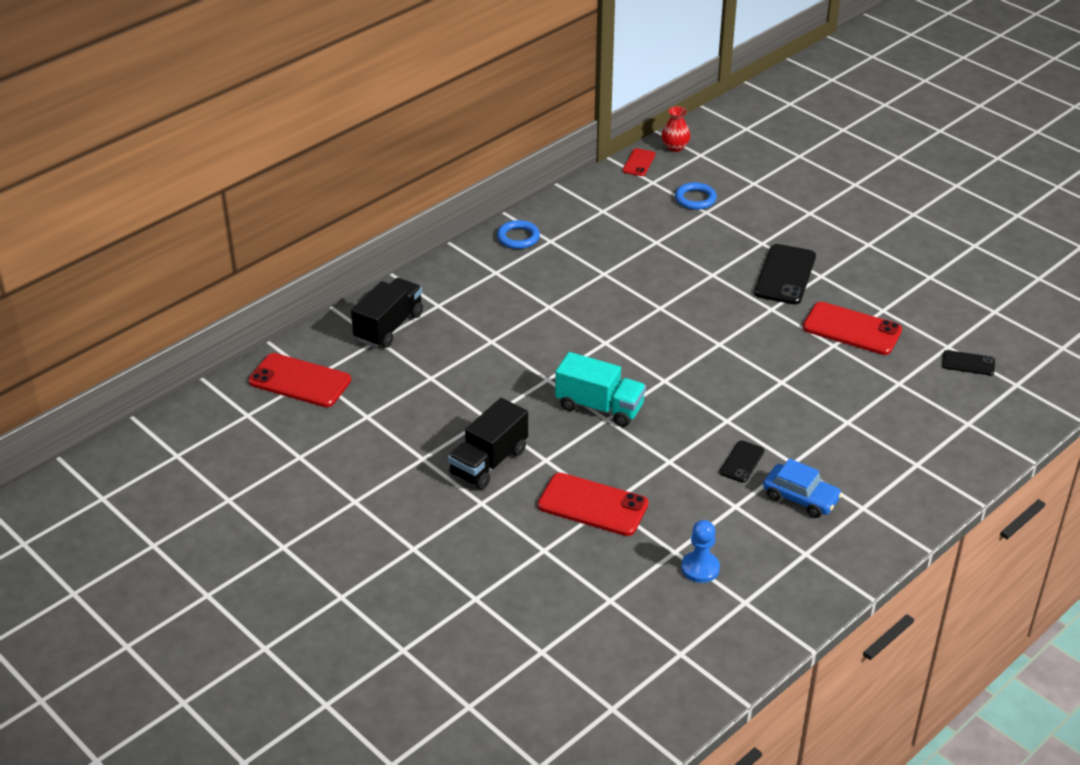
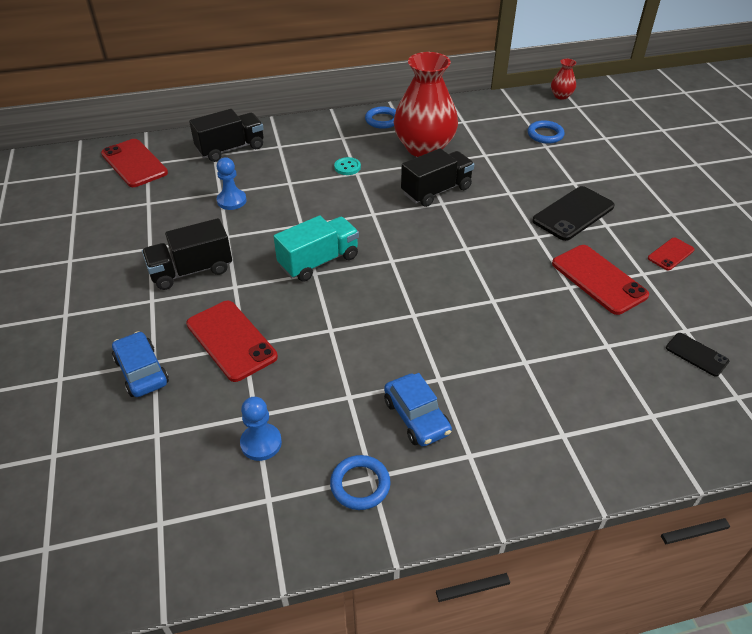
camera: 30 degrees right, 5 degrees up
turquoise truck [555,352,646,427] -> turquoise truck turned 90 degrees counterclockwise [273,215,359,282]
red phone [623,148,655,176] -> red phone moved to [648,237,695,271]
black phone [719,440,765,483] -> none
none -> blue car [112,331,169,397]
none -> blue pawn [217,158,247,210]
none -> blue ring [330,455,391,510]
none -> turquoise button [334,157,361,175]
none -> red vase [394,52,458,157]
none -> black truck [401,148,474,207]

